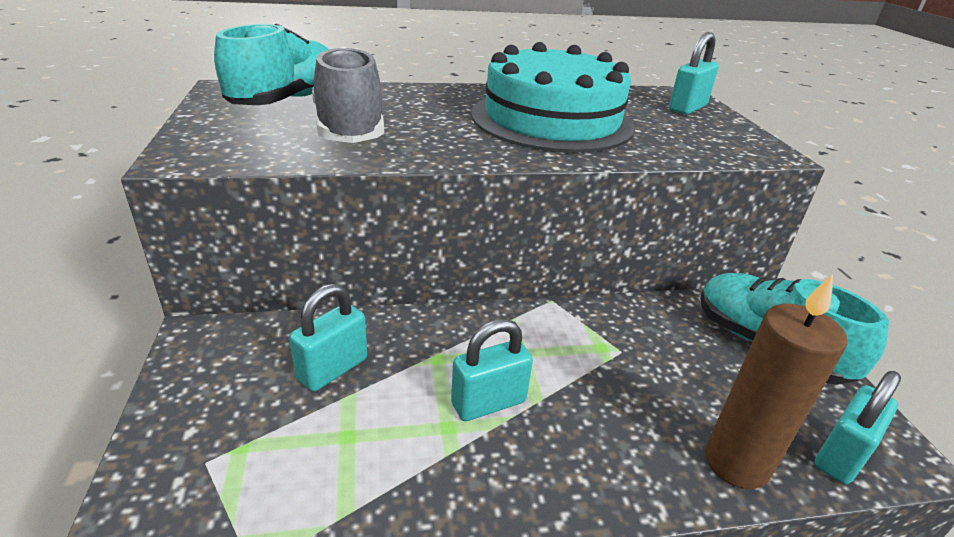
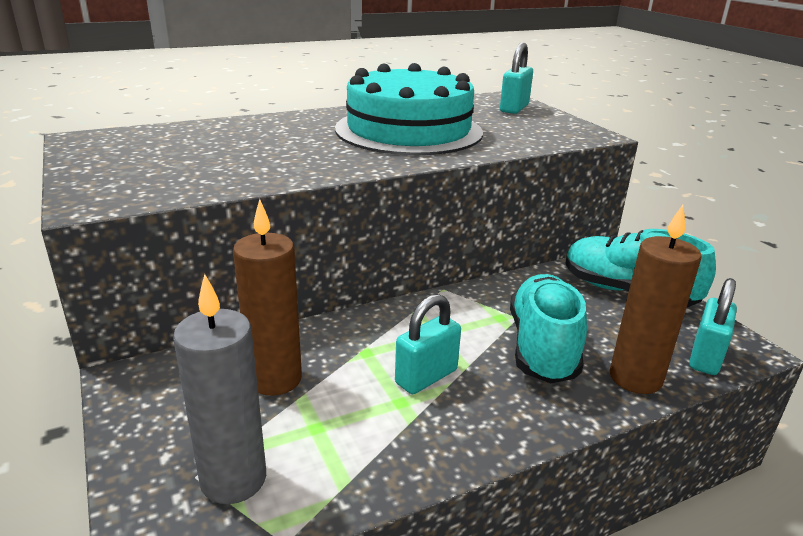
camera: 15 degrees left, 5 degrees down
turquoise shoe [214,23,329,105] -> turquoise shoe moved to [510,274,587,383]
turquoise padlock [289,284,367,391] -> brown candle [233,199,302,396]
grey shoe [312,46,384,143] -> none
none -> grey candle [173,274,266,504]

